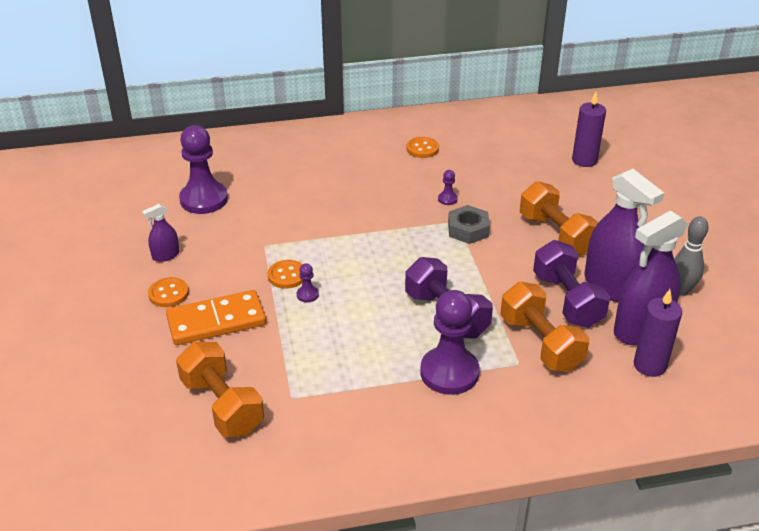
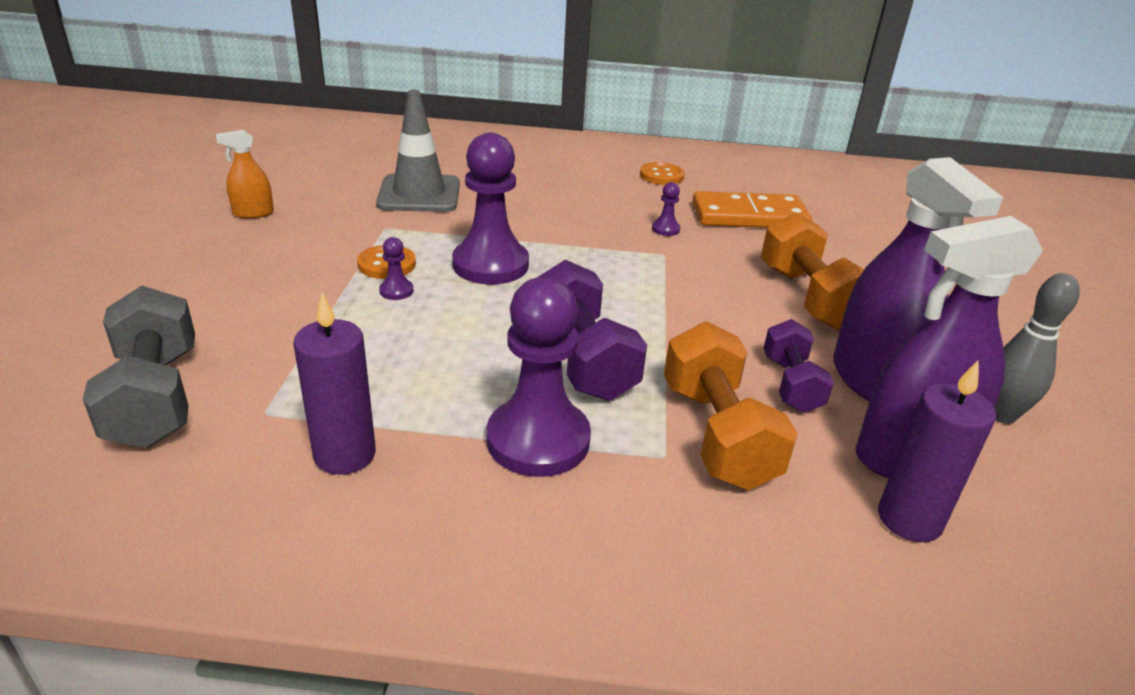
camera: 15 degrees right, 5 degrees down
purple spray bottle [142,204,180,262] -> orange spray bottle [216,130,274,218]
orange button [148,277,189,307] -> none
orange domino [166,290,266,345] -> orange domino moved to [692,191,812,228]
orange dumbbell [176,342,264,437] -> grey dumbbell [83,286,195,448]
purple pawn [179,125,228,214] -> purple pawn moved to [452,133,529,285]
grey nut [448,205,490,244] -> none
purple dumbbell [533,240,610,328] -> purple dumbbell [764,319,834,413], size x0.63
purple candle [572,92,606,167] -> purple candle moved to [293,293,376,475]
none -> grey traffic cone [376,90,460,212]

